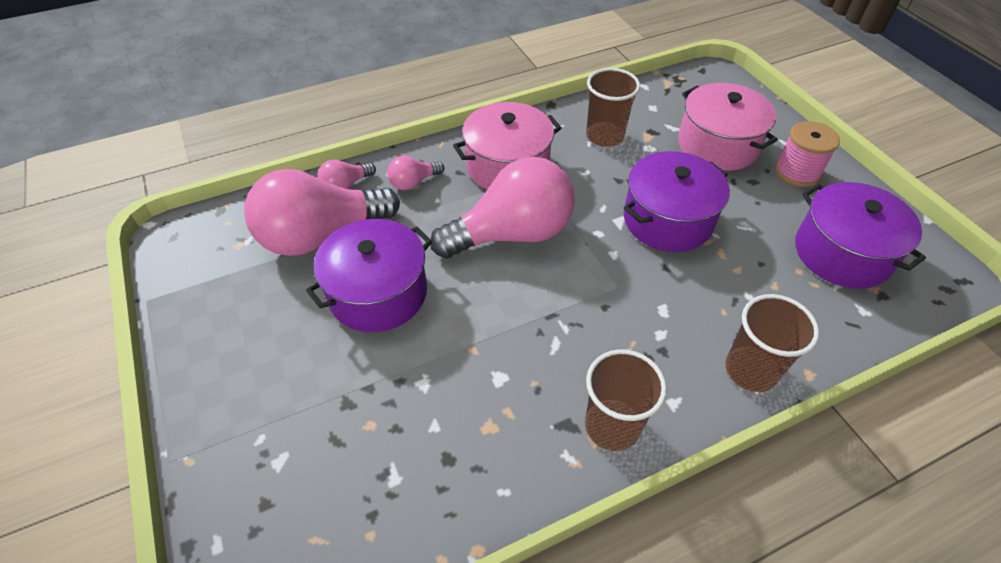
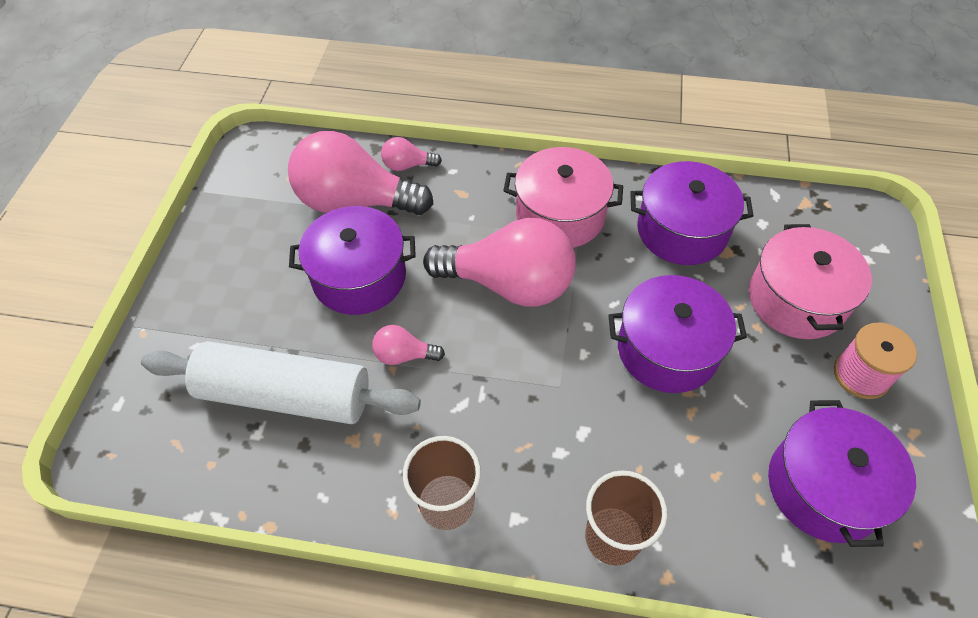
camera: 35 degrees right, 5 degrees up
pink light bulb [387,156,445,190] -> pink light bulb moved to [372,325,445,365]
brown cup [586,68,640,147] -> purple pot [630,161,753,265]
none -> white rolling pin [141,341,421,424]

